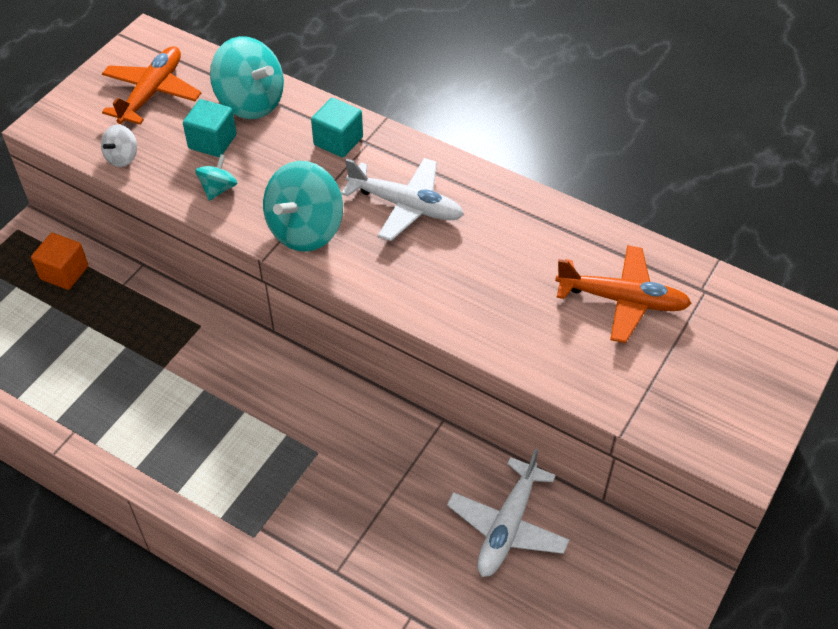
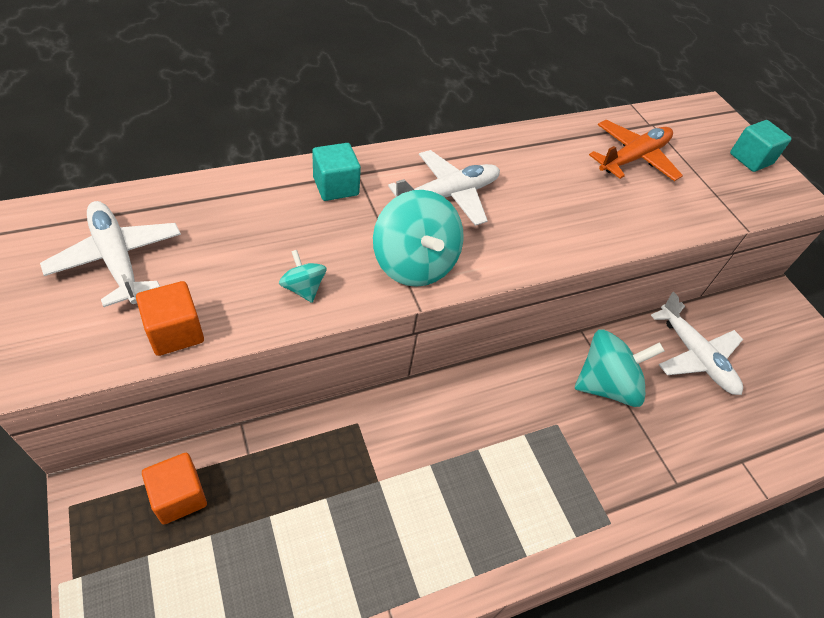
camera: 60 degrees left, 0 degrees up
white spinning top [101,125,137,167] -> orange cube [136,281,204,356]
orange plane [102,46,201,125] -> white plane [40,201,181,307]
turquoise cube [183,99,236,157] -> turquoise cube moved to [730,120,792,172]
turquoise spinning top [210,36,284,119] -> turquoise spinning top moved to [575,329,665,407]

